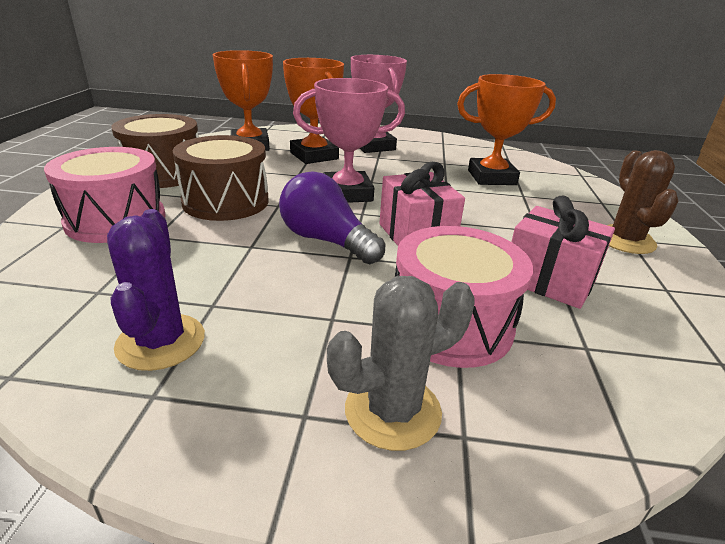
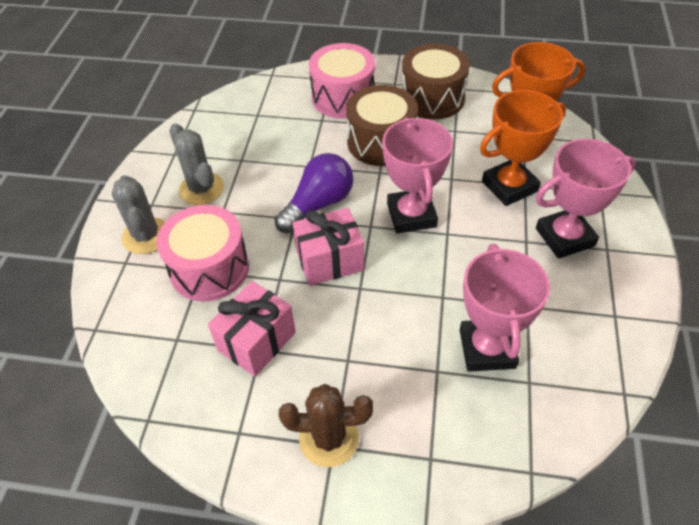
camera: 95 degrees right, 20 degrees up
purple cactus [107,209,205,371] -> none
orange trophy [457,74,556,185] -> pink trophy [460,244,550,372]
none -> grey cactus [169,123,224,205]

